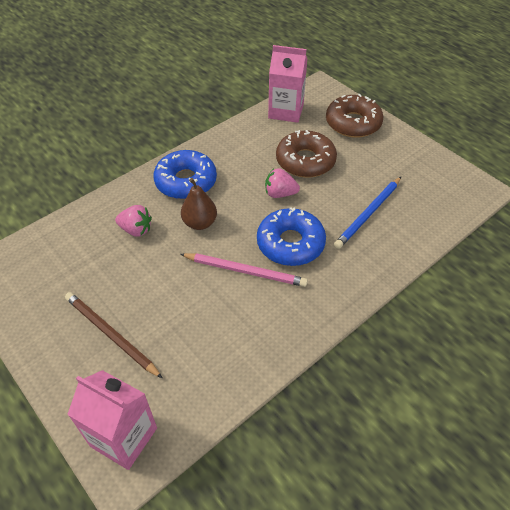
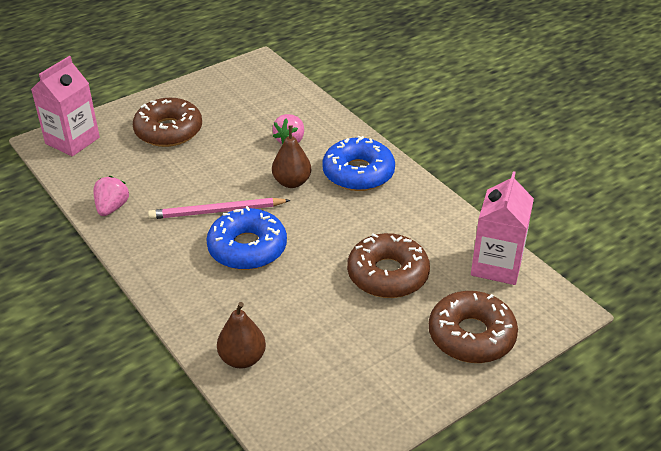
camera: 95 degrees right, 10 degrees down
brown pencil [65,292,163,379] -> brown donut [133,98,202,147]
pink pencil [180,253,308,287] -> pink pencil turned 60 degrees clockwise [148,198,291,219]
pink strawberry [265,168,300,198] -> pink strawberry moved to [93,176,129,216]
blue pencil [334,177,401,249] -> none
none -> brown pear [217,302,266,368]

